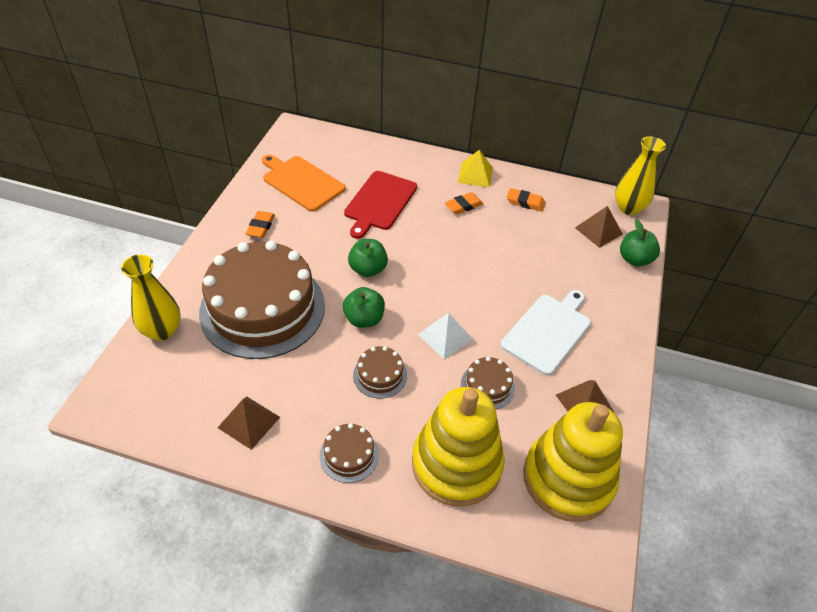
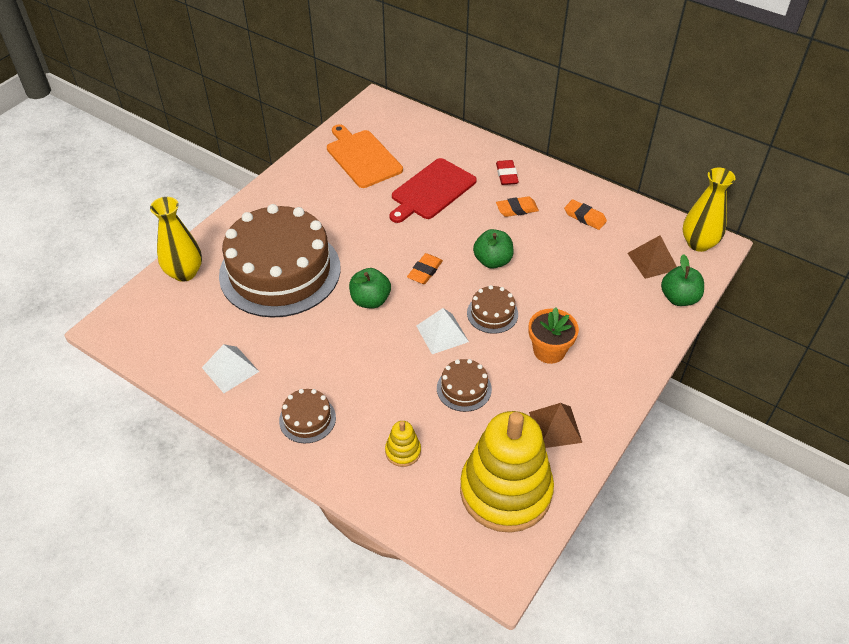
camera: 20 degrees right, 0 degrees up
brown pyramid [217,397,280,450] -> white pyramid [202,344,259,393]
orange eraser [245,211,275,238] -> orange eraser moved to [407,253,443,284]
green apple [348,239,388,277] -> green apple moved to [473,229,514,269]
brown cake [353,346,407,398] -> brown cake moved to [467,285,518,334]
yellow stacking toy [412,387,505,506] -> yellow stacking toy [385,421,421,467], size x0.40
yellow pyramid [458,150,493,187] -> none
white cutting board [501,290,591,376] -> orange flower pot [529,307,579,364]
none -> red eraser [496,160,519,185]

